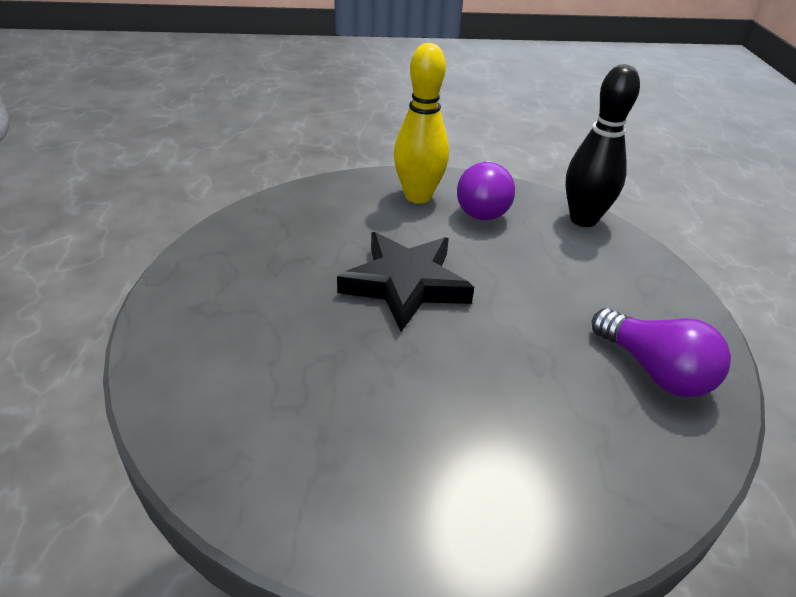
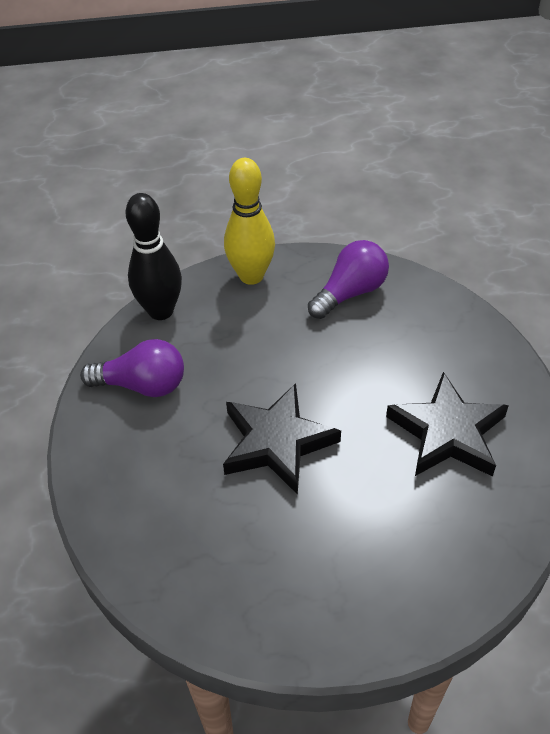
camera: 90 degrees left, 10 degrees up
yellow bowling pin [394,43,449,203] -> yellow bowling pin moved to [224,158,275,285]
none -> black star [386,372,509,477]

